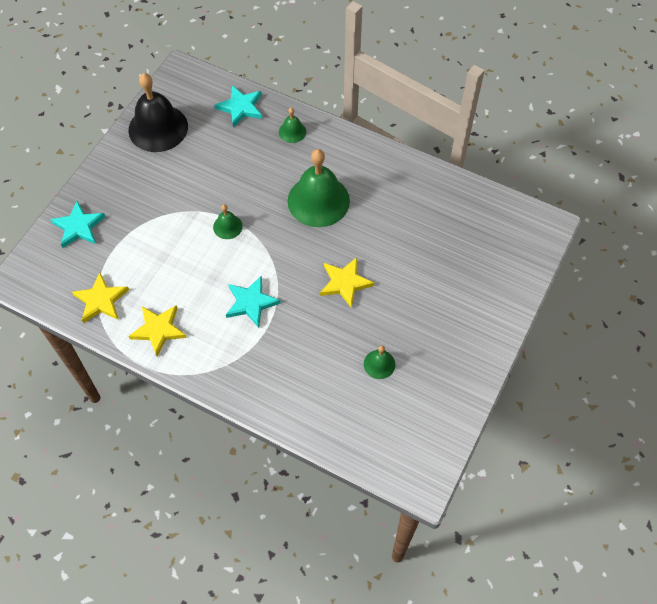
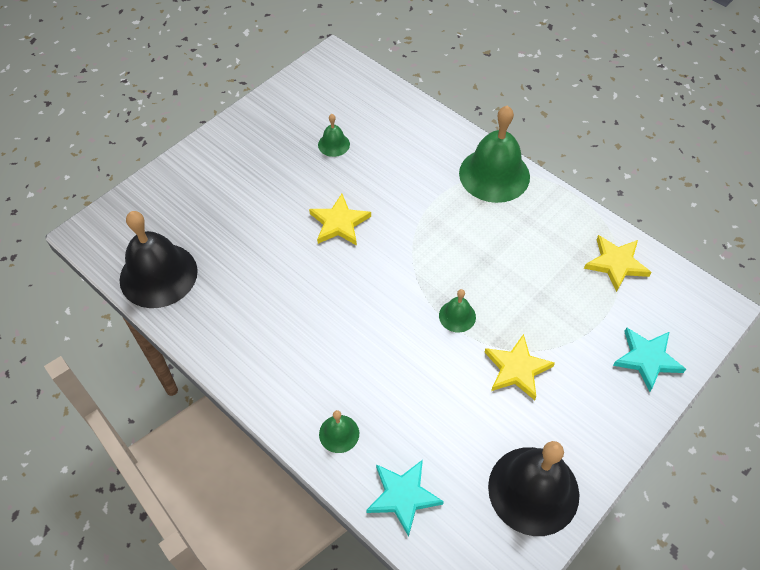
camera: 165 degrees left, 5 degrees down
yellow star [128,305,187,357] -> yellow star moved to [485,334,555,400]
turquoise star [226,275,281,328] -> none
green bell [288,149,350,227] -> green bell moved to [459,106,530,203]
none -> black bell [119,211,198,308]

